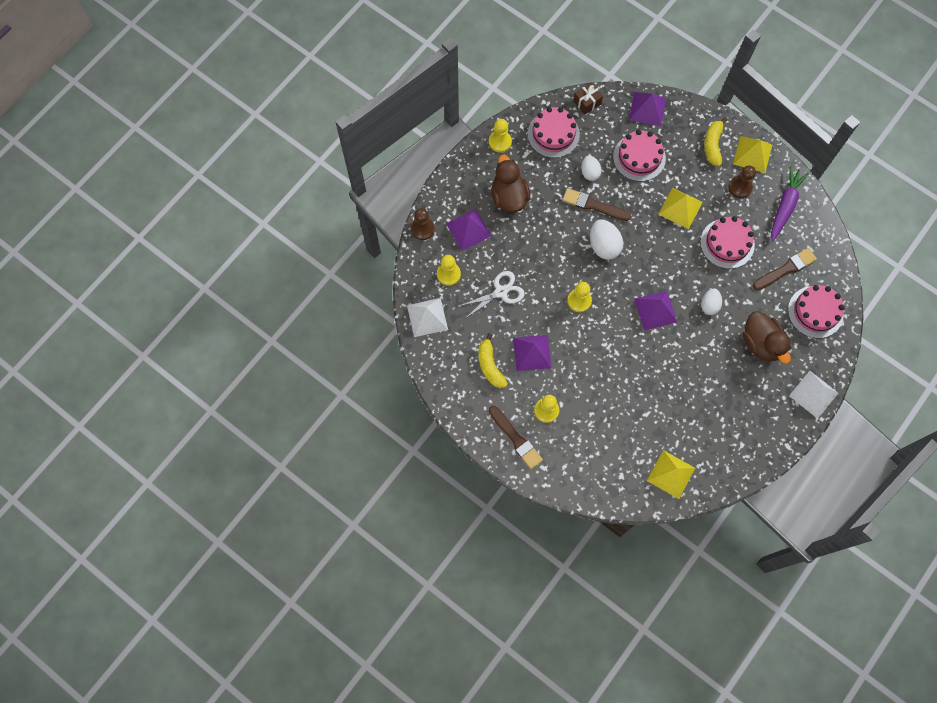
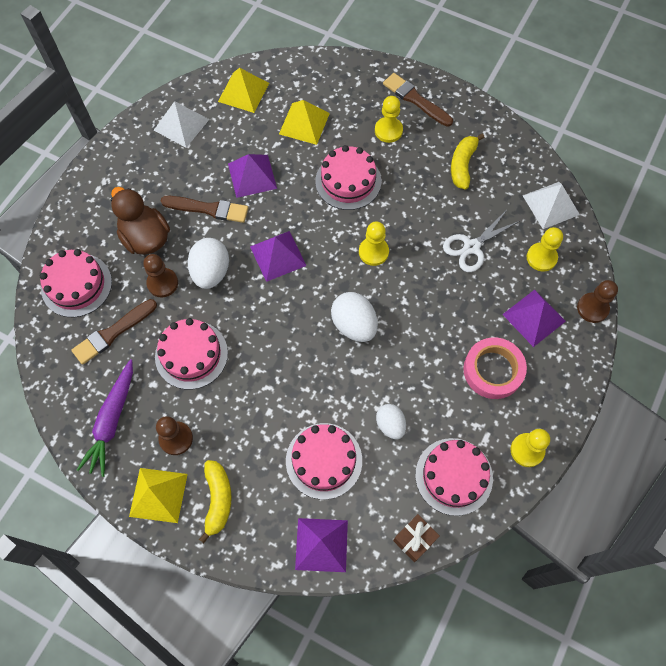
camera: 170 degrees right, 5 degrees down
yellow banana [478,333,508,388] -> yellow banana turned 135 degrees counterclockwise [451,133,485,189]
brown duck [491,155,530,213] -> pink tape [463,337,527,399]
purple pyramid [513,335,551,371] -> purple pyramid moved to [228,154,277,198]
brown brush [562,188,631,221] -> brown brush moved to [161,196,248,223]
yellow pyramid [658,188,703,229] -> yellow pyramid moved to [279,100,330,145]
white egg [701,288,722,315] -> white egg [188,238,229,289], size x1.56
white pyramid [789,371,838,419] -> white pyramid moved to [154,101,209,148]
none -> brown pawn [143,254,178,298]
none -> pink cake [315,145,381,210]

